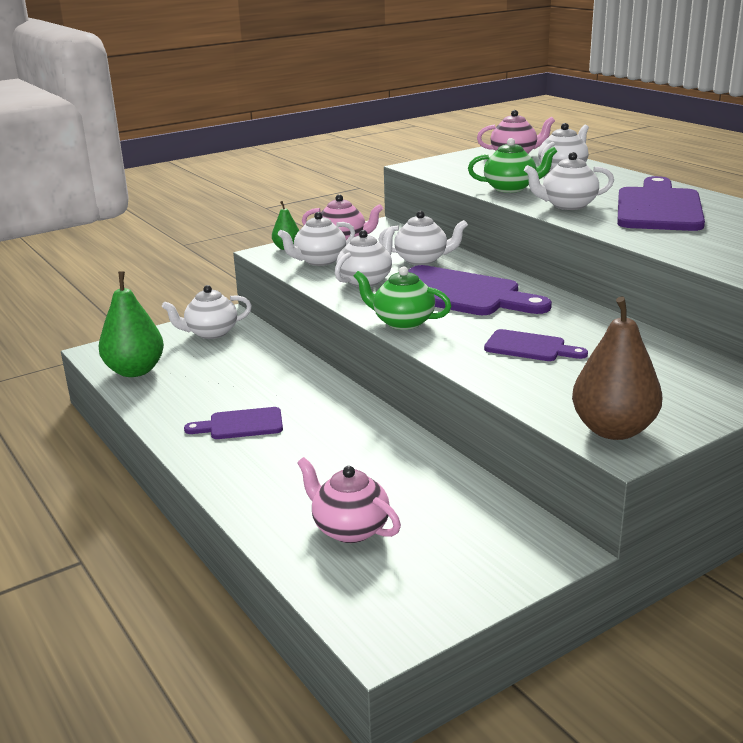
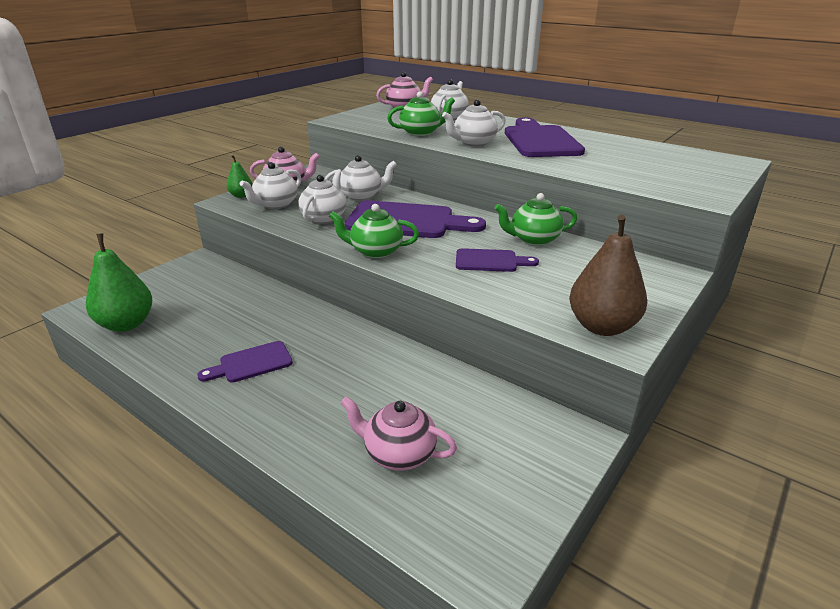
camera: 20 degrees left, 5 degrees up
white teapot [162,285,252,339] -> none
none -> green teapot [494,193,577,246]

